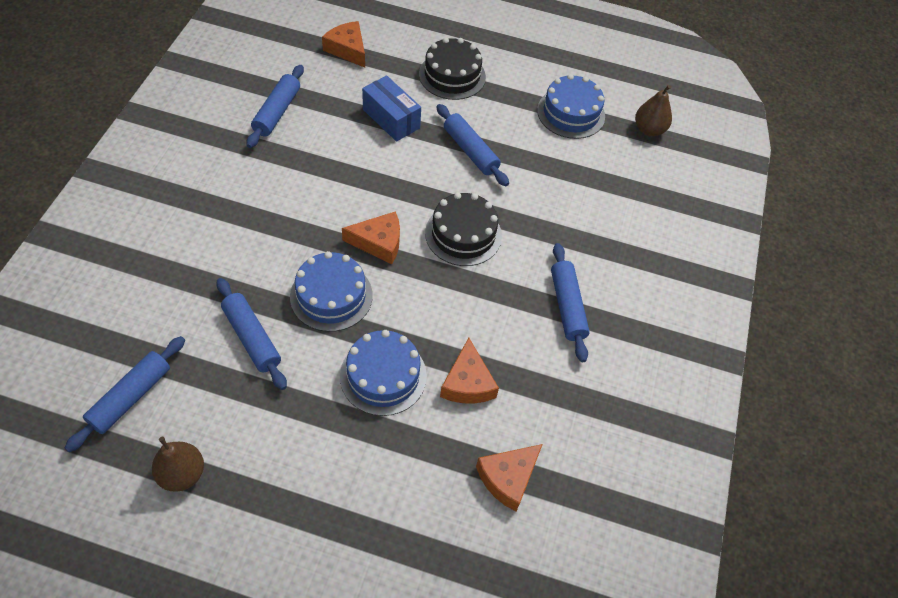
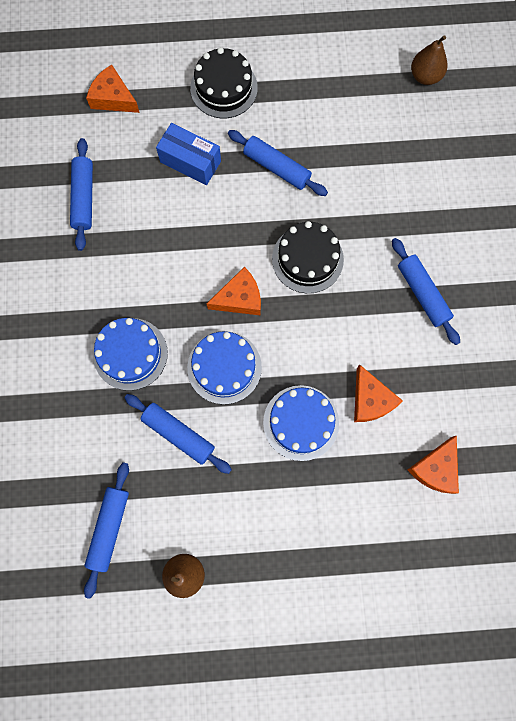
camera: 15 degrees left, 20 degrees up
blue cake [537,74,605,139] -> blue cake moved to [93,318,168,391]

